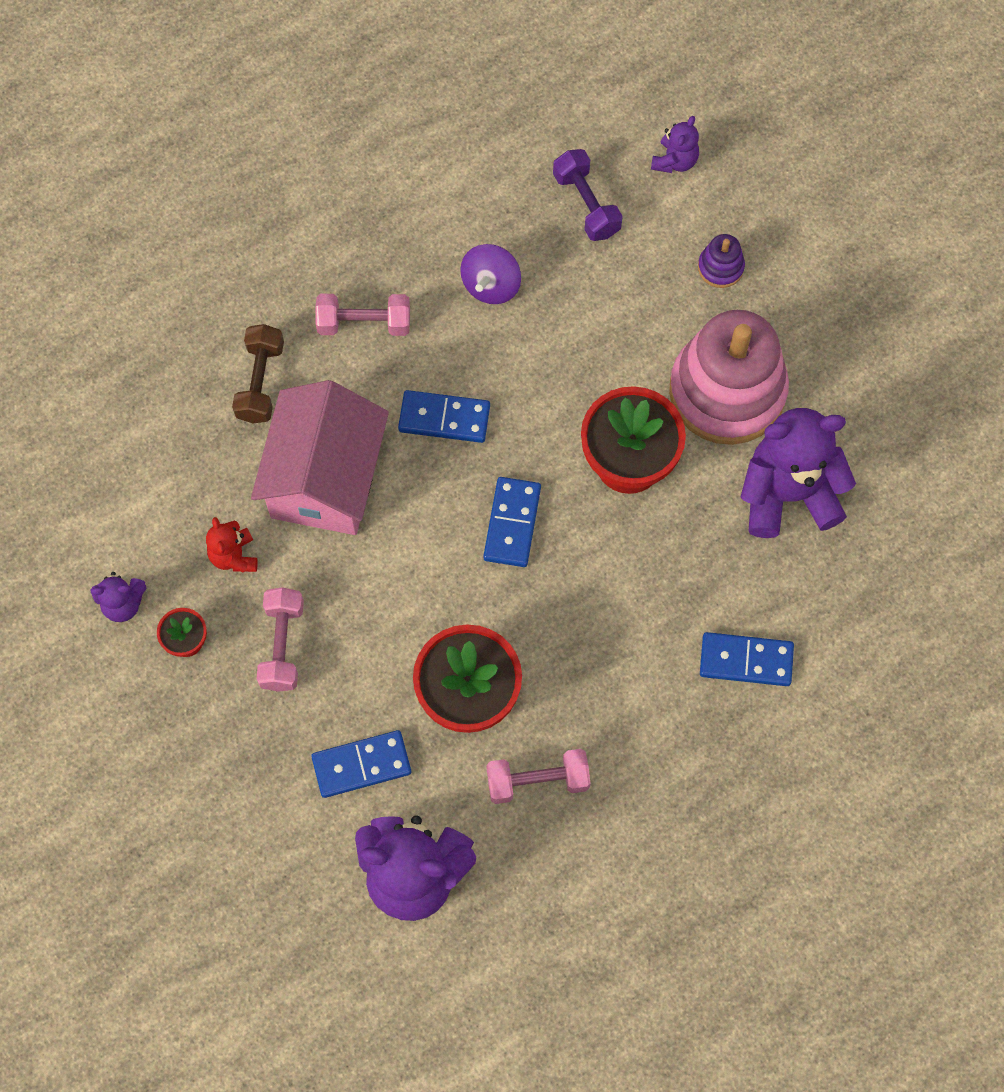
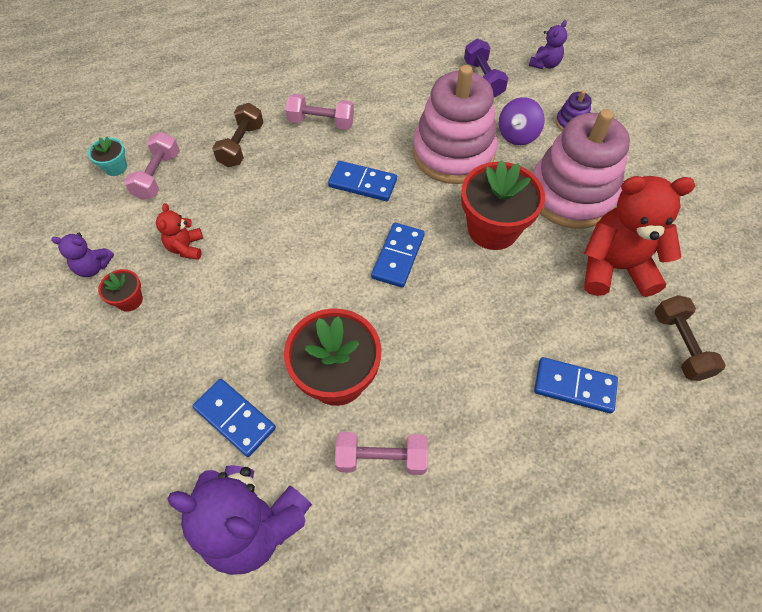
camera: 10 degrees right, 10 degrees down
pink house [251,380,389,535] -> none
pink dumbbell [256,587,304,692] -> pink dumbbell moved to [124,132,180,200]
blue domino [311,730,411,798] -> blue domino turned 45 degrees clockwise [193,379,276,457]
purple spinning top [460,244,521,304] -> purple spinning top moved to [499,97,545,145]
purple teddy bear [741,408,856,538] -> red teddy bear [584,176,695,297]
none -> turquoise flower pot [88,137,127,176]
none -> pink stacking toy [412,65,498,184]
none -> brown dumbbell [654,295,726,381]

